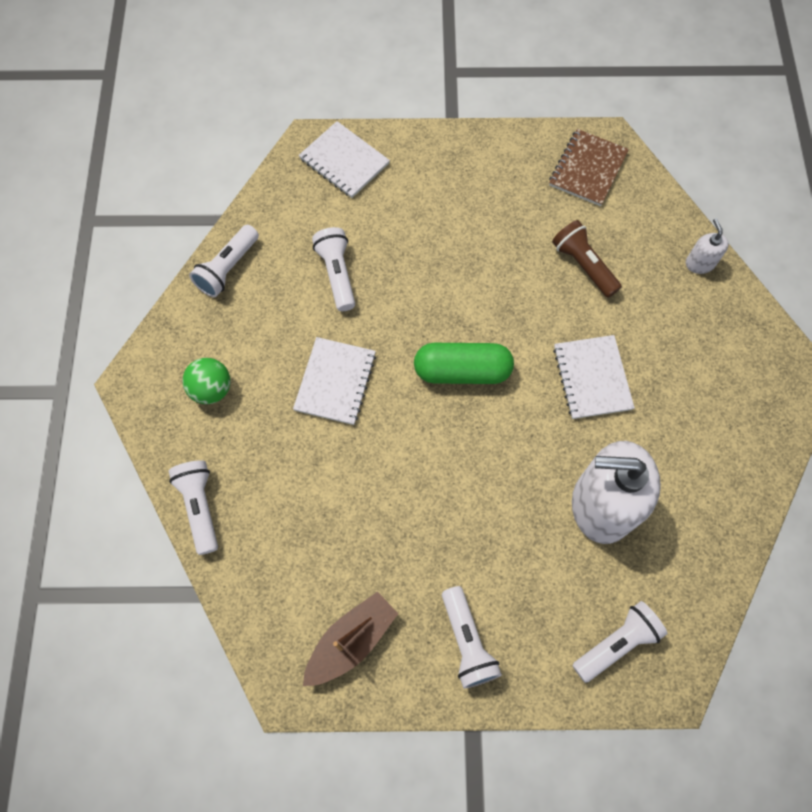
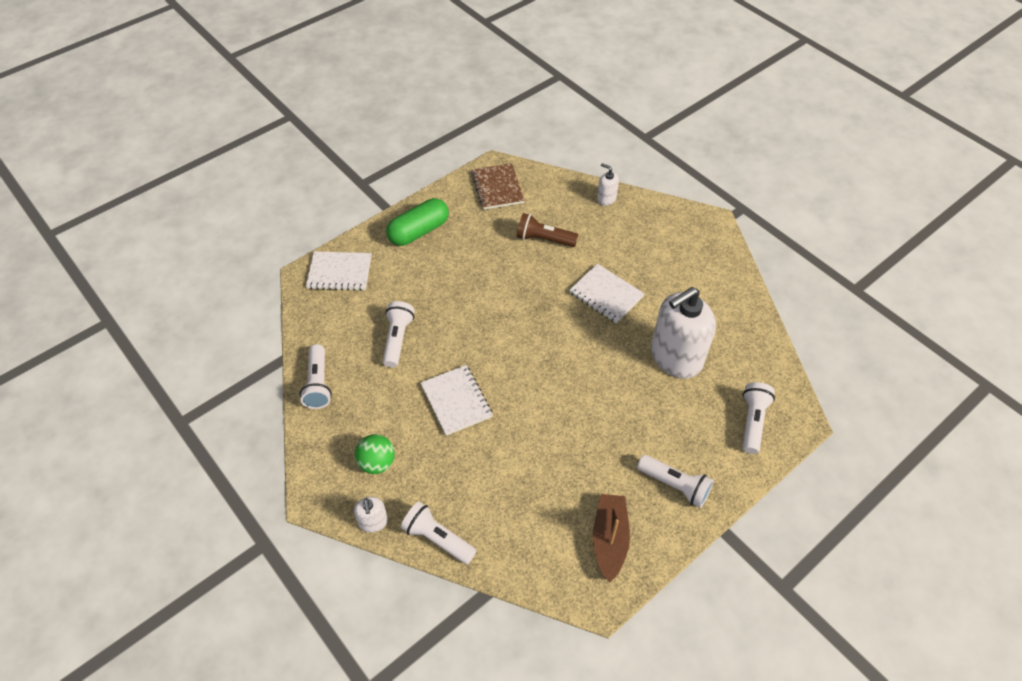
camera: 40 degrees left, 15 degrees down
white flashlight [312,227,355,311] -> white flashlight turned 60 degrees clockwise [383,301,414,368]
green capsule [414,343,514,384] -> green capsule moved to [386,198,449,246]
none -> white soap dispenser [354,497,388,533]

